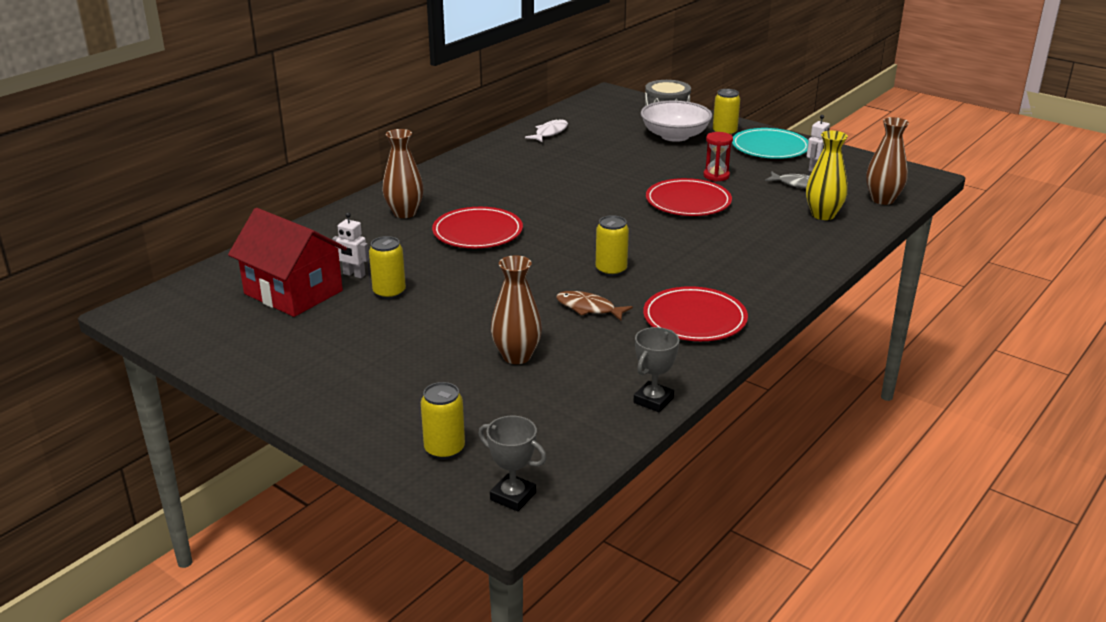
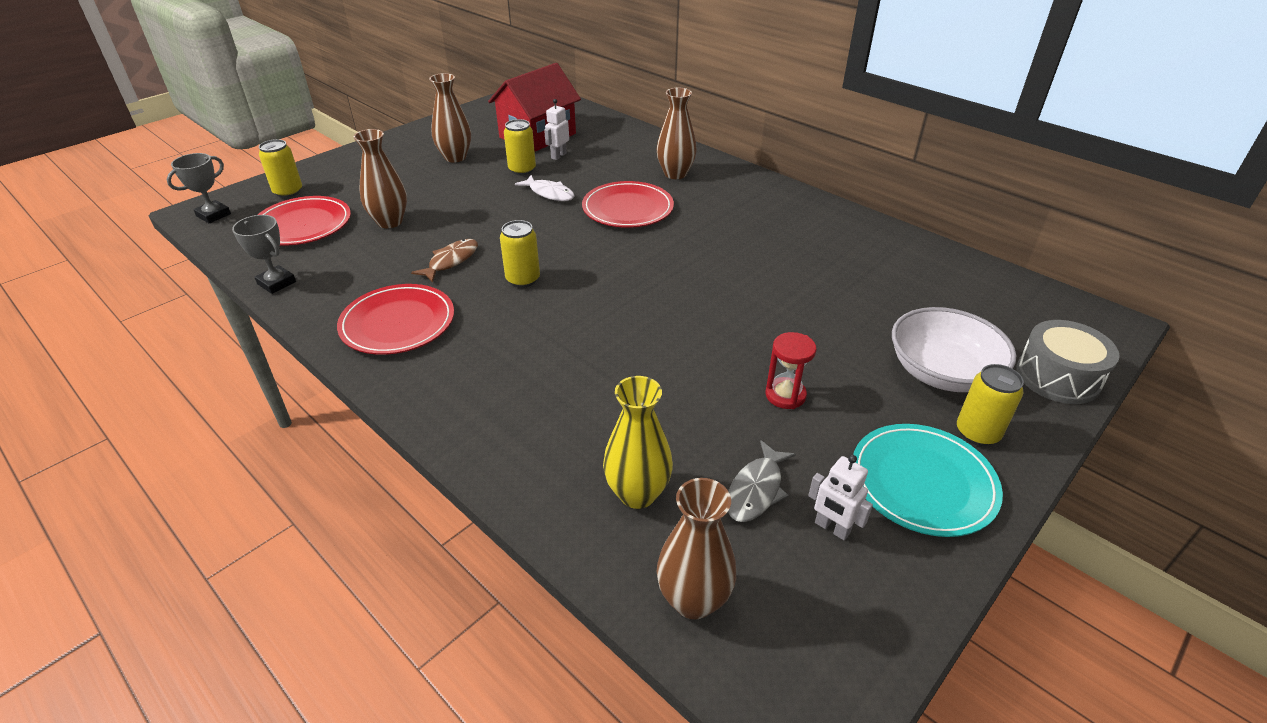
camera: 95 degrees right, 10 degrees up
white fish [525,119,568,143] -> white fish moved to [515,175,575,201]
red plate [646,178,732,216] -> red plate moved to [258,196,351,245]
none -> brown vase [429,73,471,162]

